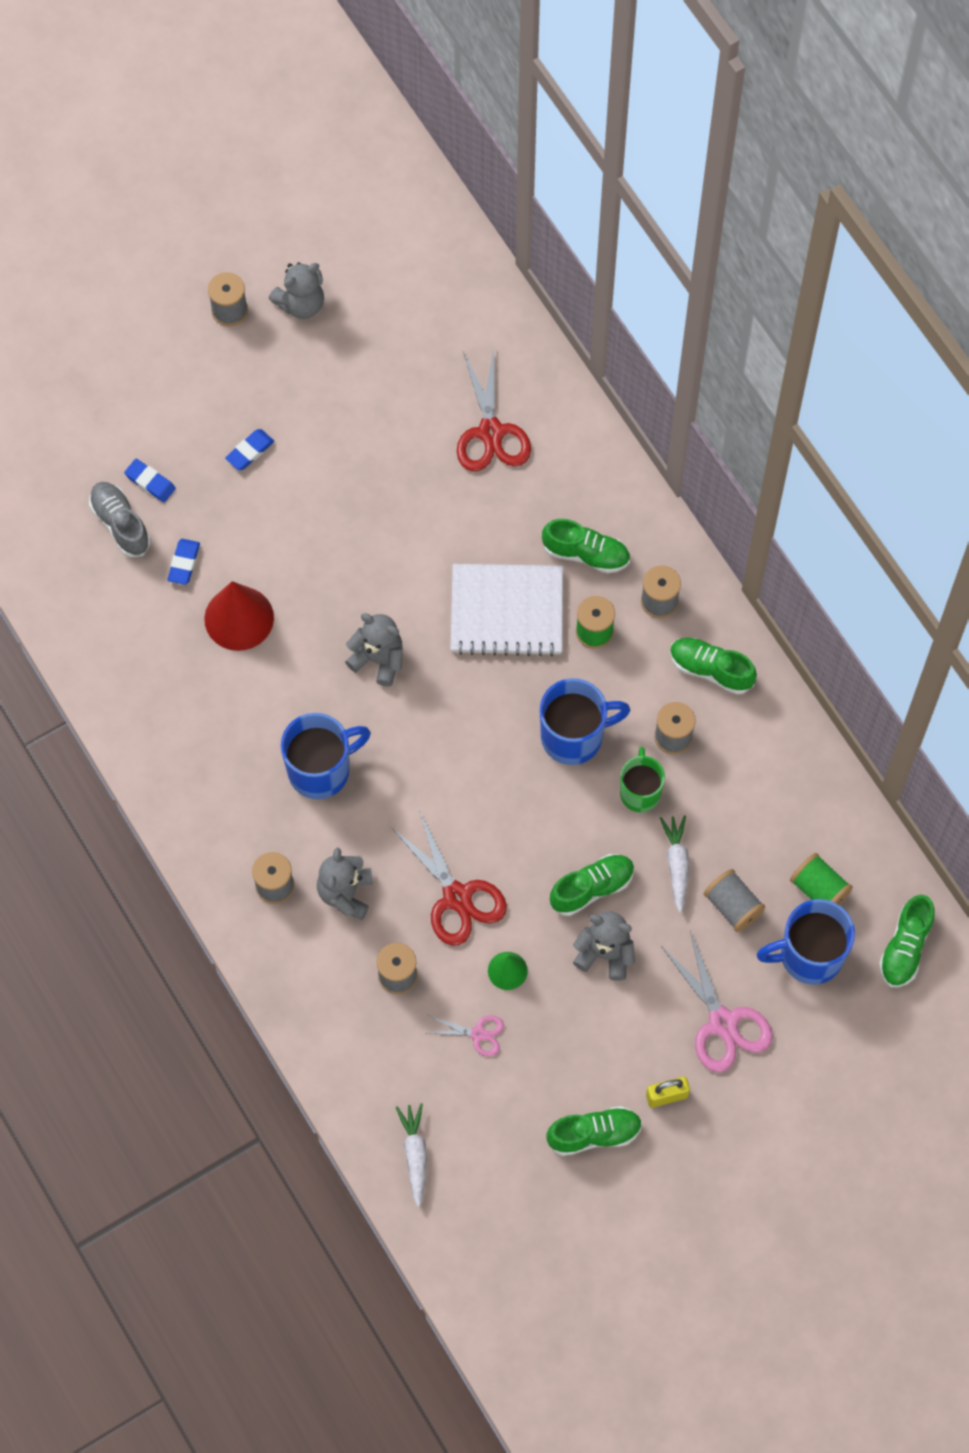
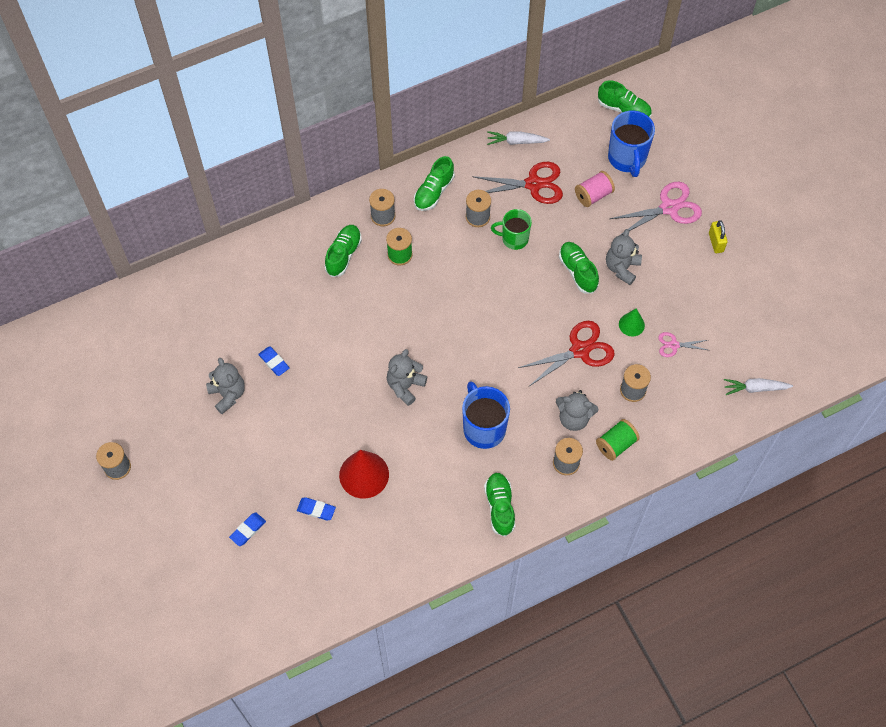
camera: 85 degrees left, 5 degrees down
grey shoe [89,482,151,557] -> none
blue eraser [225,429,274,470] -> blue eraser moved to [258,346,290,376]
grey teddy bear [269,262,324,319] -> grey teddy bear moved to [206,358,245,414]
pink scissors [429,1015,504,1056] -> pink scissors turned 105 degrees counterclockwise [658,332,707,357]
white notebook [450,564,563,657] -> none
red scissors [457,349,531,472] -> red scissors moved to [472,162,563,204]
blue mug [540,678,630,765] -> none
green shoe [547,1106,642,1156] -> green shoe moved to [484,473,515,537]
white carrot [660,815,689,913] -> white carrot moved to [487,131,550,145]
grey spool [704,869,765,932] -> pink spool [575,171,615,207]
green spool [790,853,853,905] -> green spool moved to [596,419,640,461]

